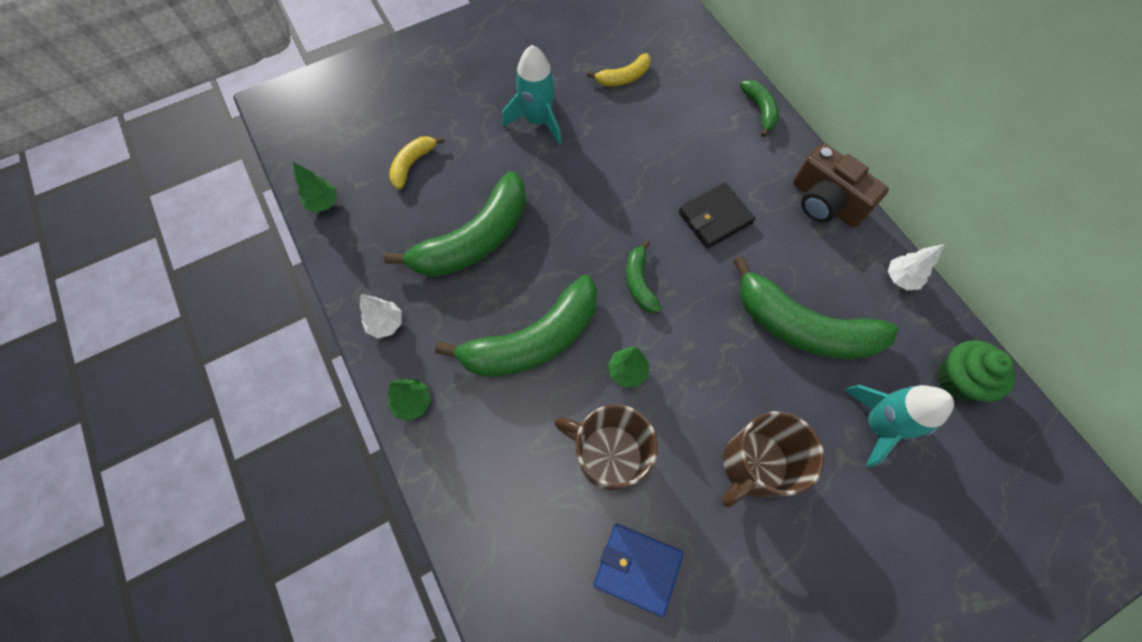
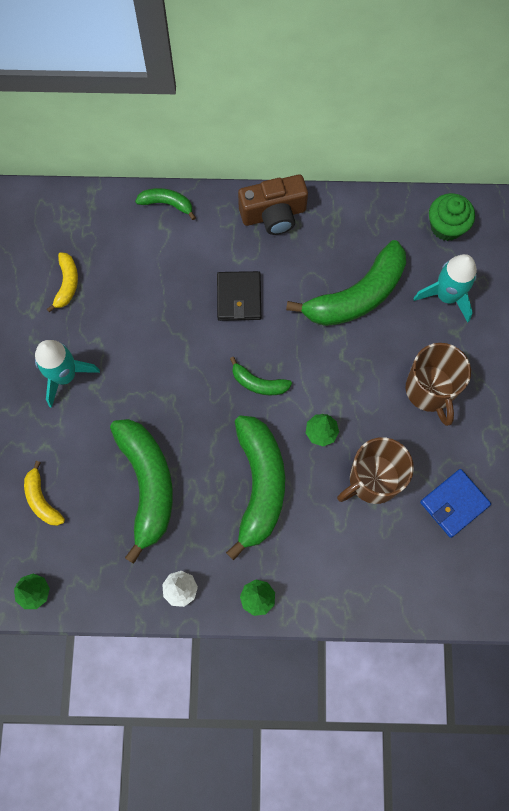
camera: 60 degrees left, 5 degrees up
white tree [888,244,944,290] -> none

